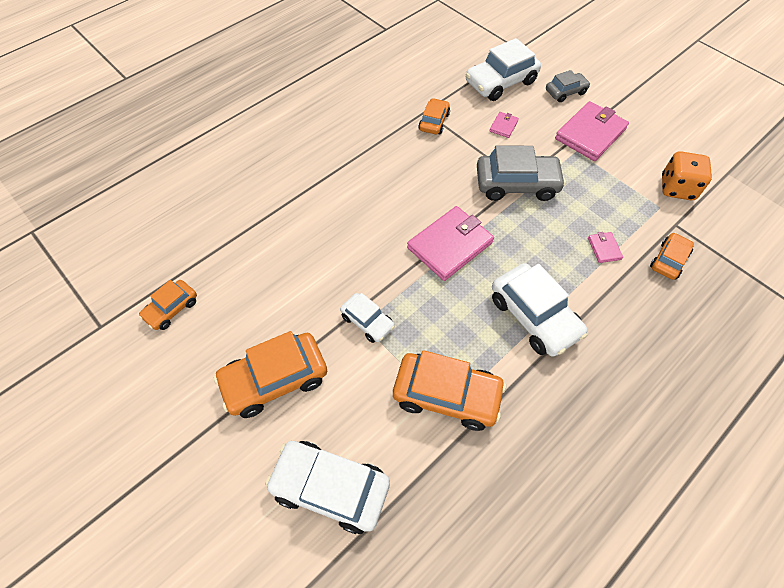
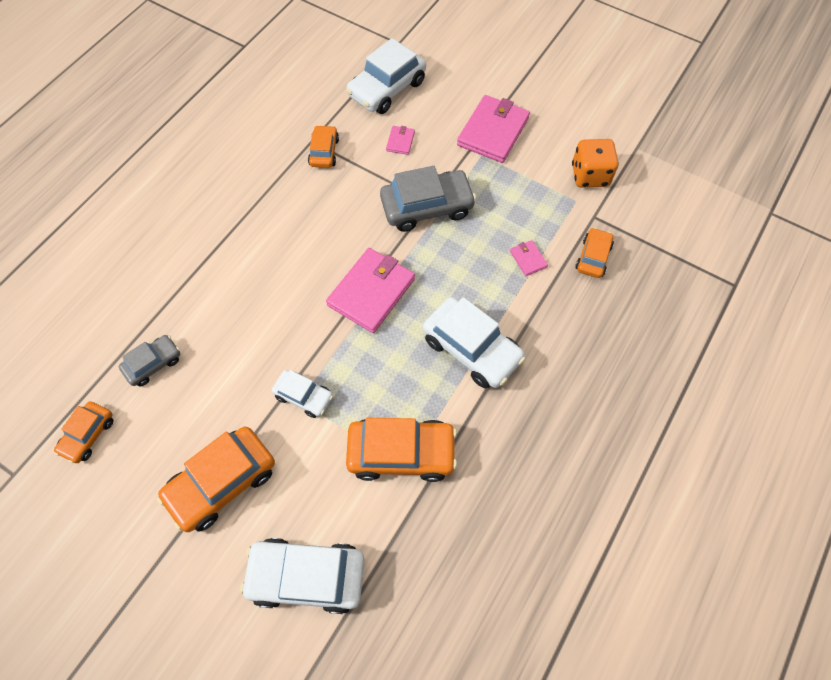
camera: 15 degrees left, 5 degrees up
grey car [546,70,590,102] -> grey car moved to [119,335,180,386]

